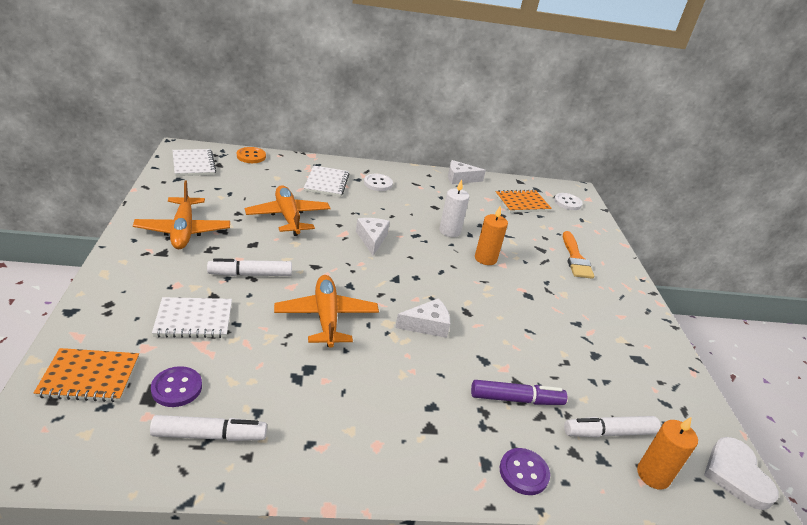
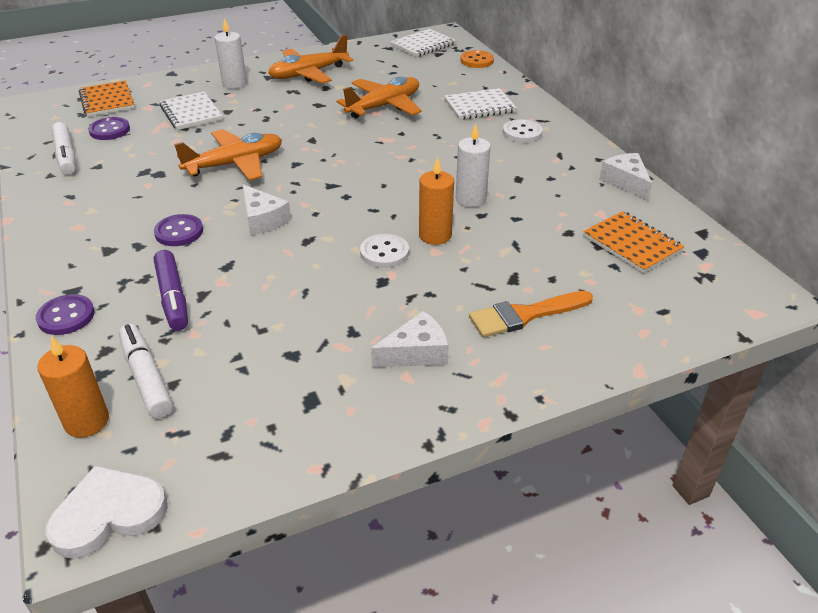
camera: 75 degrees right, 5 degrees up
white marker [207,258,292,276] -> none
white cheese [356,218,390,256] -> white cheese moved to [371,311,449,368]
white button [554,193,583,210] -> white button moved to [360,234,409,268]
none -> purple button [154,214,203,246]
none -> white candle [215,18,247,89]

